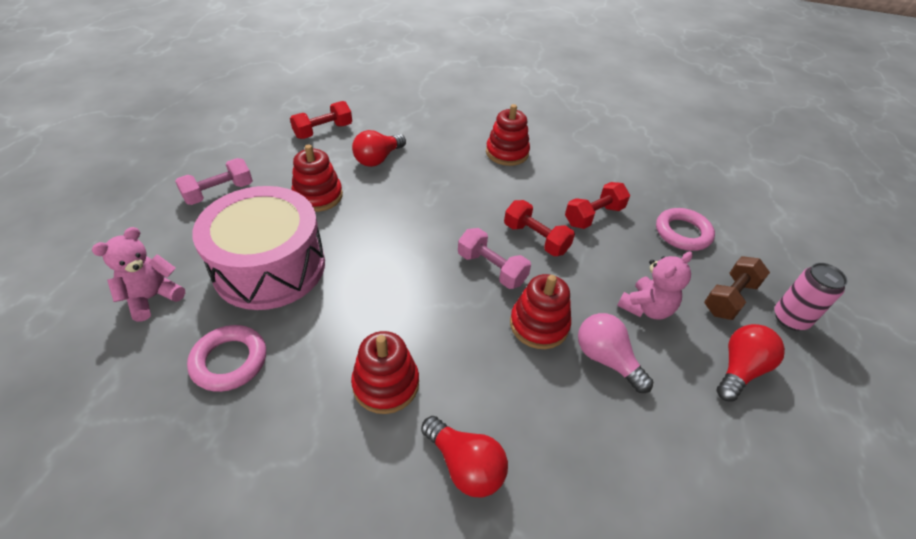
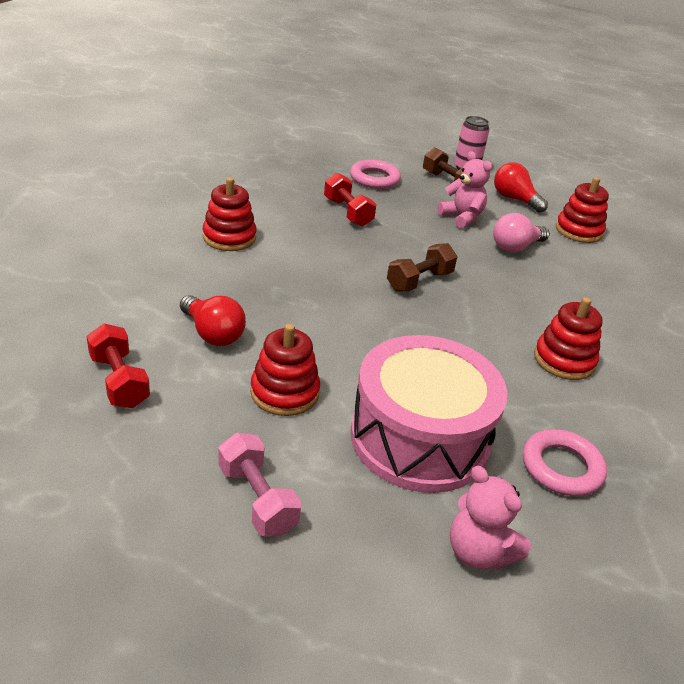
camera: 85 degrees left, 10 degrees down
red light bulb [421,416,508,497] -> none
pink dumbbell [458,228,531,289] -> brown dumbbell [387,243,458,292]
red dumbbell [504,200,575,256] -> none
red stacking toy [510,274,571,349] -> red stacking toy moved to [556,177,609,243]

